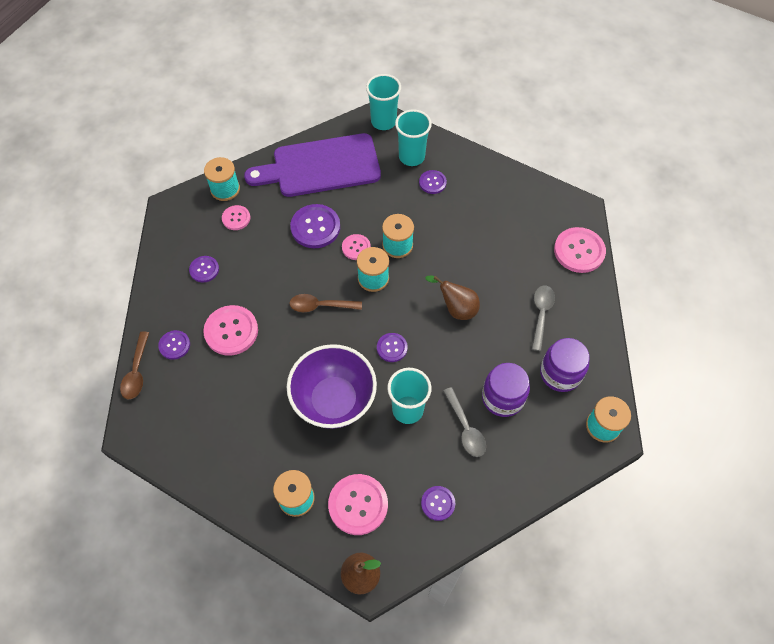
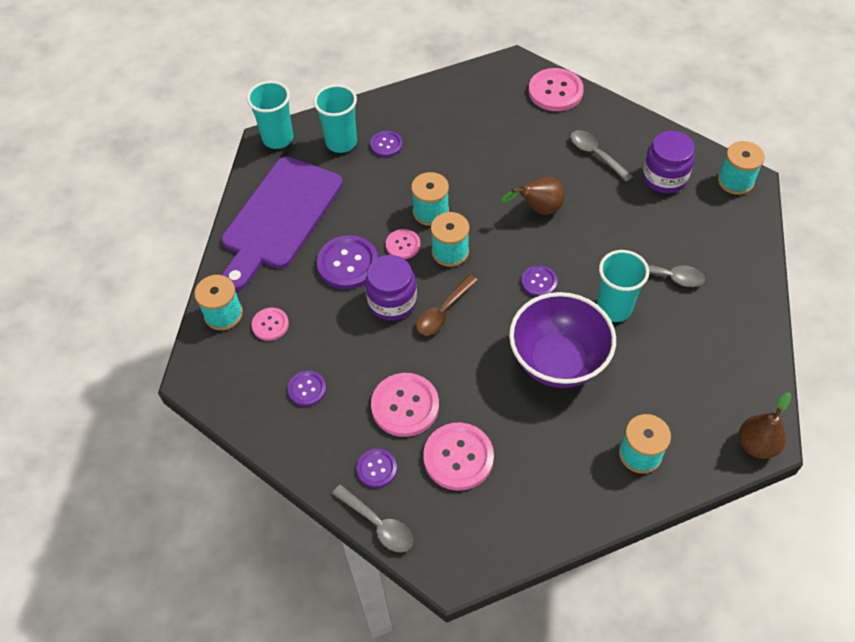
camera: 50 degrees left, 5 degrees down
brown spoon [120,331,149,400] -> grey spoon [332,484,413,552]
pink button [328,474,388,535] -> pink button moved to [423,422,494,491]
purple button [421,486,455,521] -> none
purple jar [482,363,530,417] -> purple jar moved to [365,255,417,321]

